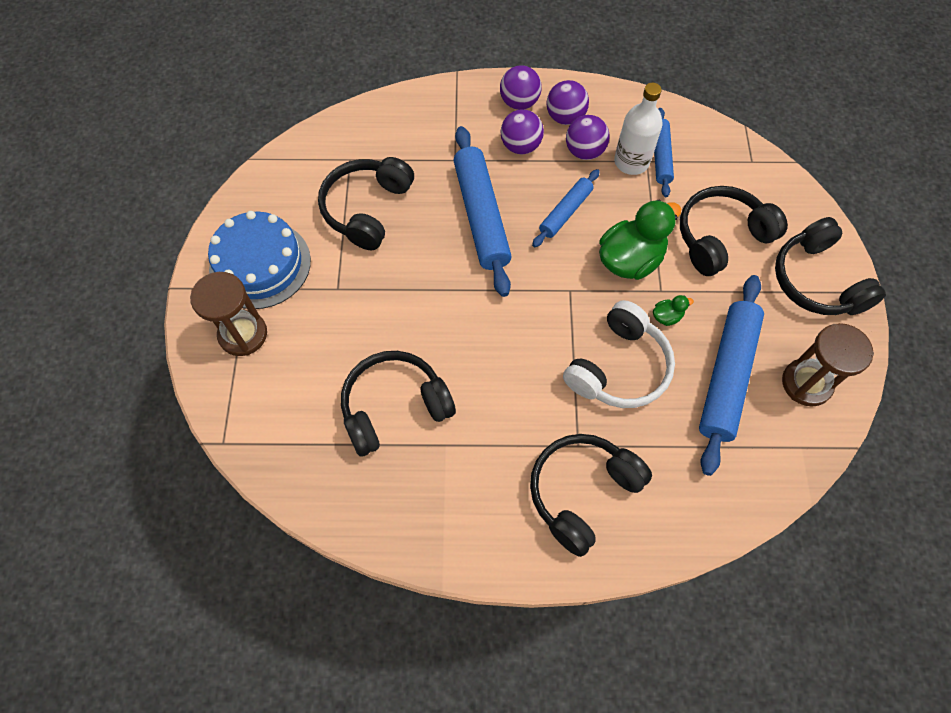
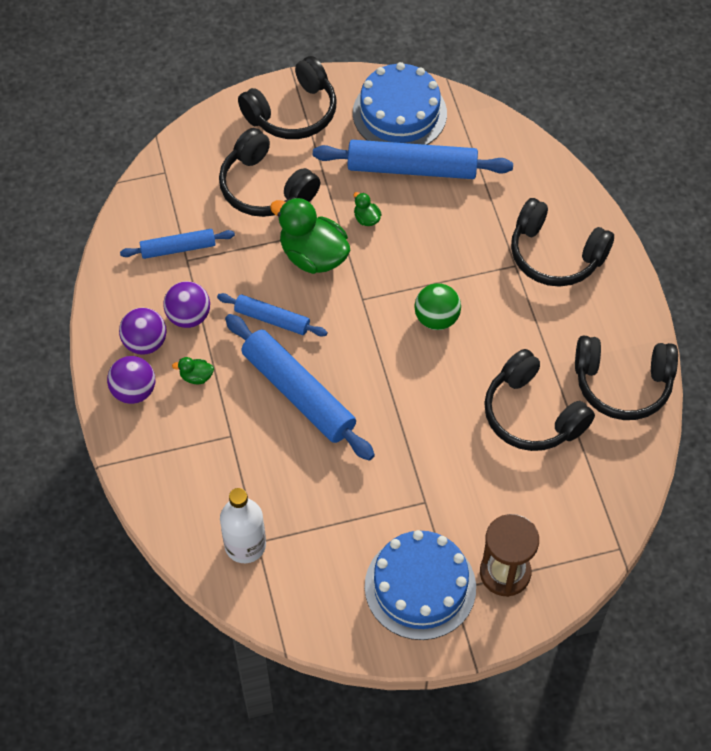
camera: 105 degrees left, 5 degrees down
black headphones [318,157,414,250] -> black headphones moved to [575,336,678,420]
blue rolling pin [453,126,512,297] -> blue rolling pin turned 75 degrees clockwise [225,314,375,461]
purple ball [501,109,544,154] -> green duck [172,357,214,384]
white headphones [563,300,675,408] -> none
white bottle [614,83,662,175] -> white bottle moved to [220,488,266,563]
brown hourglass [782,323,874,407] -> blue cake [353,62,447,145]
none -> green ball [414,283,461,330]

